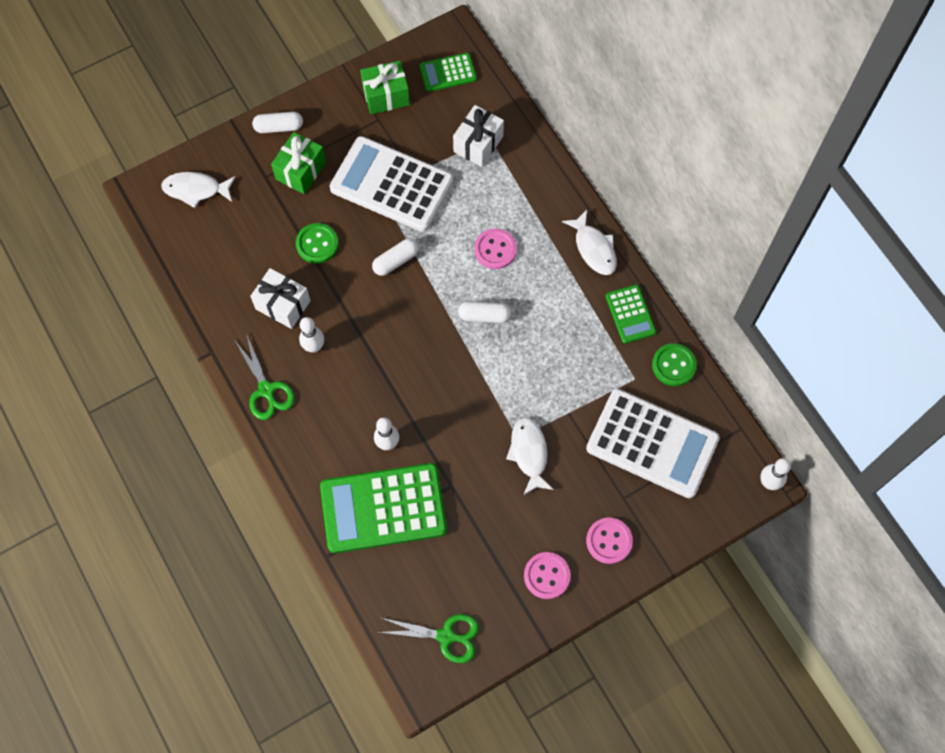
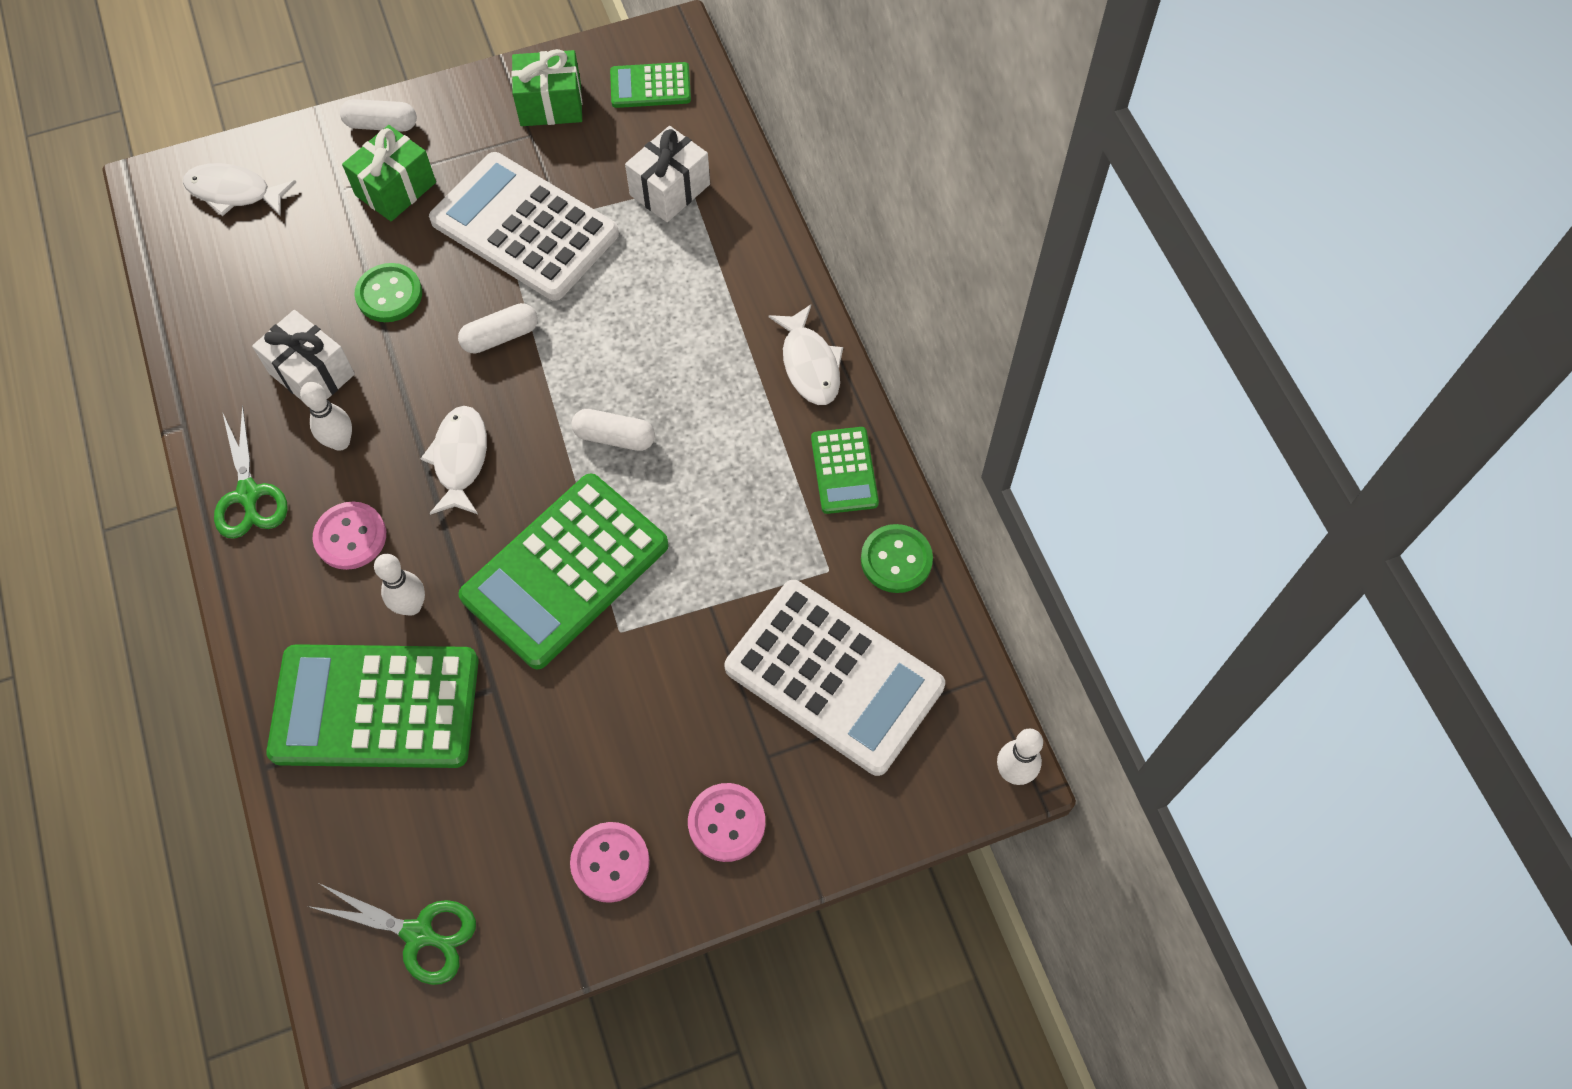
camera: 10 degrees right, 5 degrees down
pink button [474,229,517,269] -> pink button moved to [313,502,386,570]
white fish [506,418,554,495] -> white fish moved to [421,406,487,515]
none -> green calculator [458,473,669,669]

